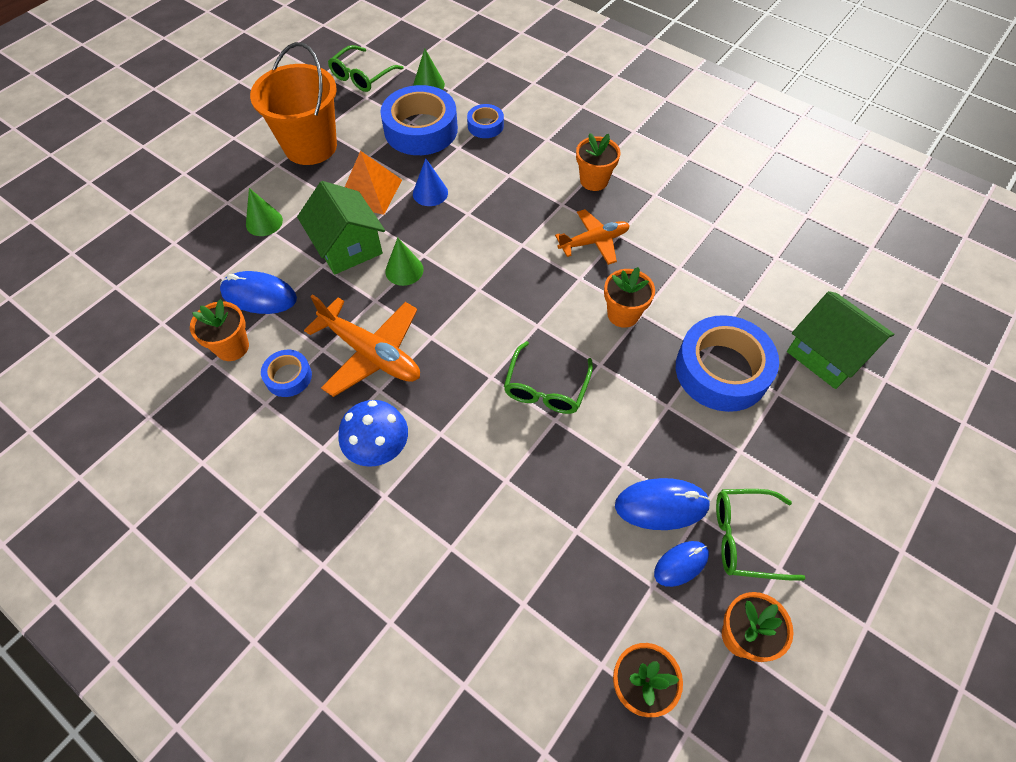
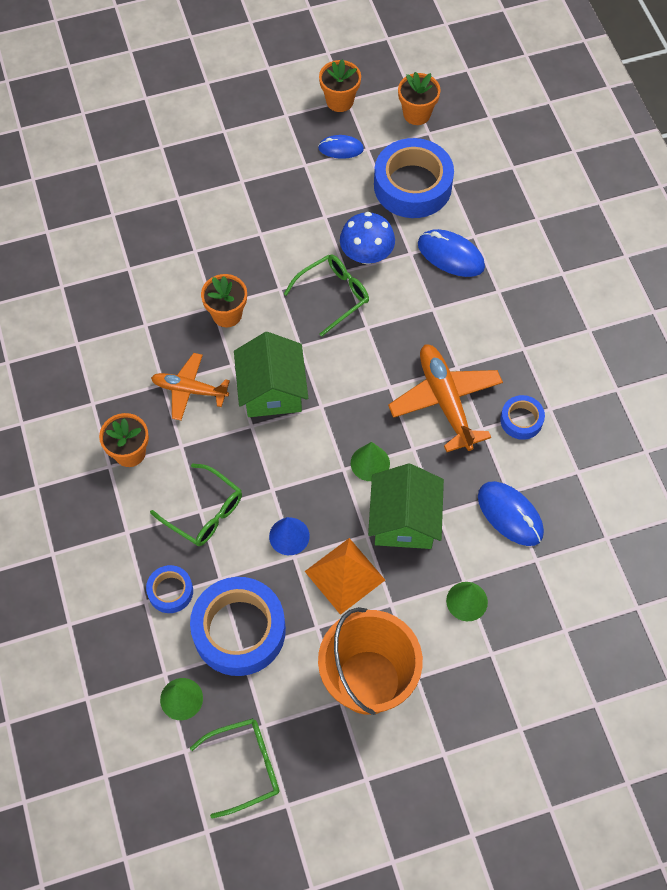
camera: 145 degrees left, 5 degrees up
orange flower pot [190,299,249,361] -> none
blue mushroom [338,400,408,467] -> blue mushroom moved to [340,212,395,264]
blue mouse [615,478,711,530] -> blue mouse moved to [418,229,485,277]
blue tape [676,315,779,412] -> blue tape moved to [374,138,454,218]
green glasses [716,489,806,580] -> green glasses moved to [150,464,242,546]
green house [787,291,894,389] -> green house moved to [234,332,308,417]

